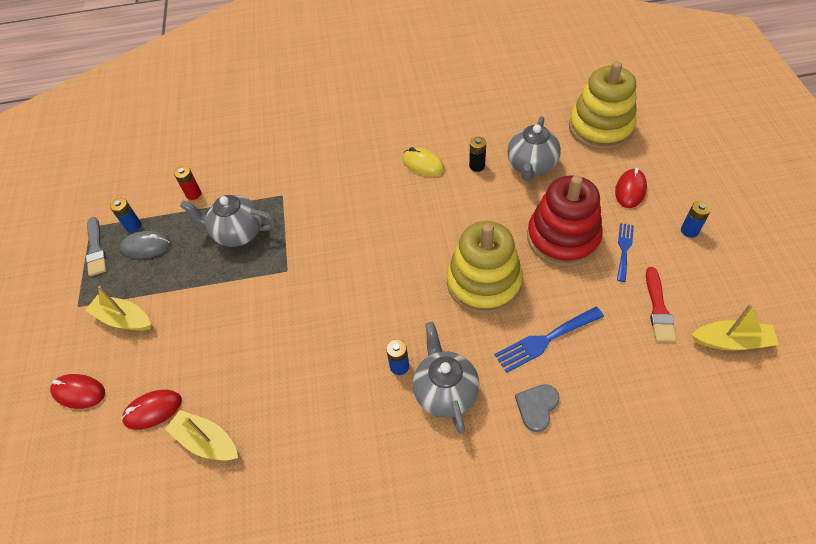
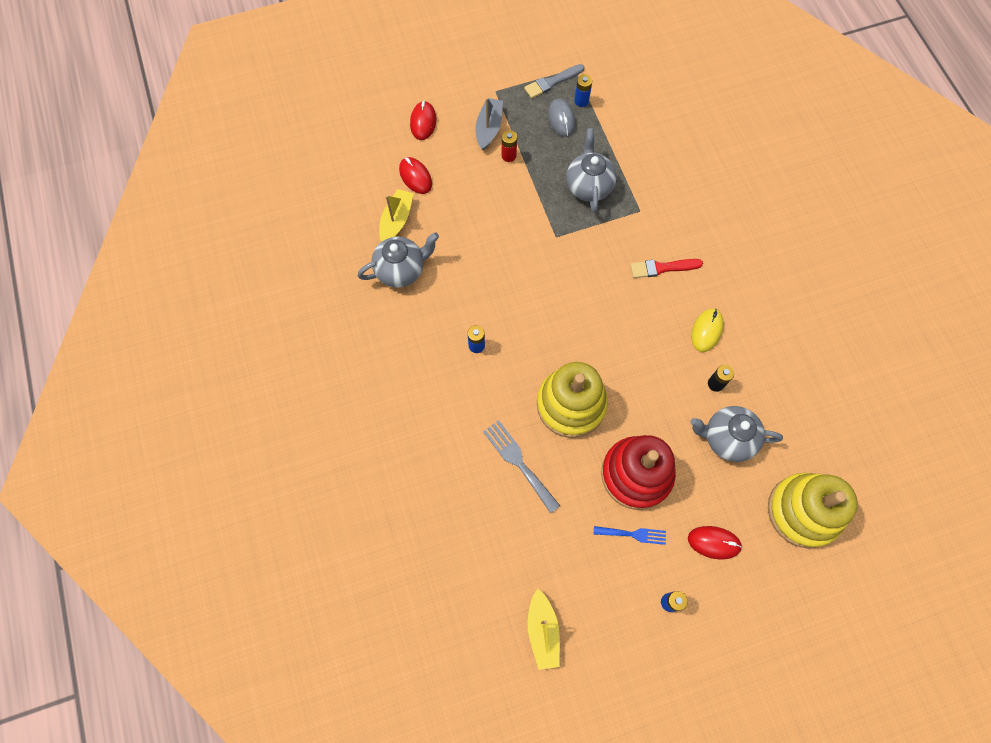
camera: 75 degrees right, 15 degrees up
yellow boat [85,286,151,331] -> grey boat [476,98,503,150]
red battery [174,166,201,200] -> red battery moved to [502,130,517,162]
grey teapot [413,322,479,434] -> grey teapot moved to [358,232,439,288]
blue fork [494,307,604,373] -> grey fork [483,420,560,513]
grey heart [515,384,560,432] -> none
red brush [646,267,677,342] -> red brush moved to [631,259,703,278]

